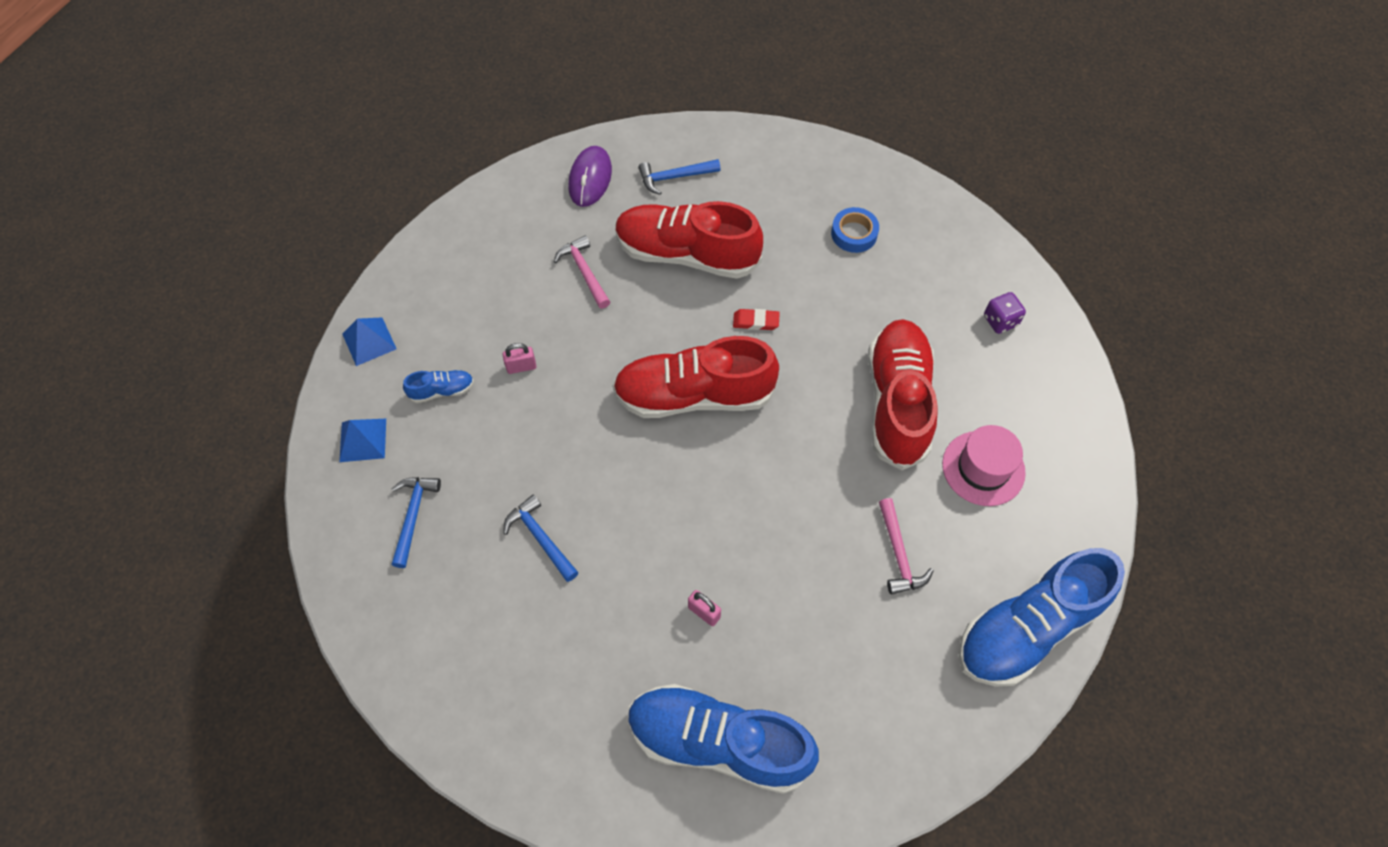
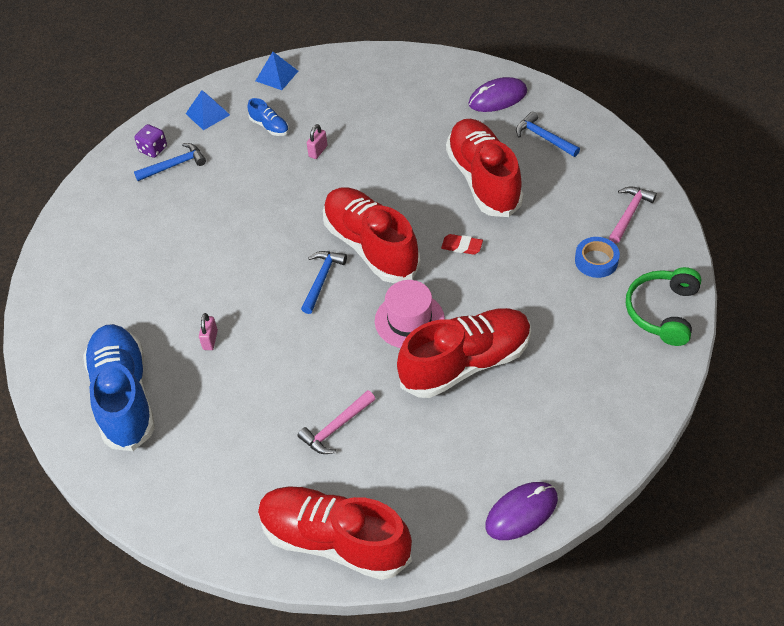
camera: 60 degrees right, 10 degrees down
pink padlock [503,343,536,374] -> pink padlock turned 75 degrees clockwise [307,124,327,159]
blue hammer [504,494,579,582] -> blue hammer moved to [301,251,347,314]
pink hammer [554,235,610,309] -> pink hammer moved to [609,187,657,243]
red eraser [733,309,780,330] -> red eraser turned 45 degrees counterclockwise [441,234,483,255]
pink hat [942,425,1026,506] -> pink hat moved to [375,280,445,348]
blue shoe [958,548,1125,687] -> red shoe [258,486,412,580]
purple dice [984,292,1026,334] -> purple dice moved to [134,124,167,158]
none -> purple mouse [485,482,558,540]
none -> green headphones [626,267,701,346]

